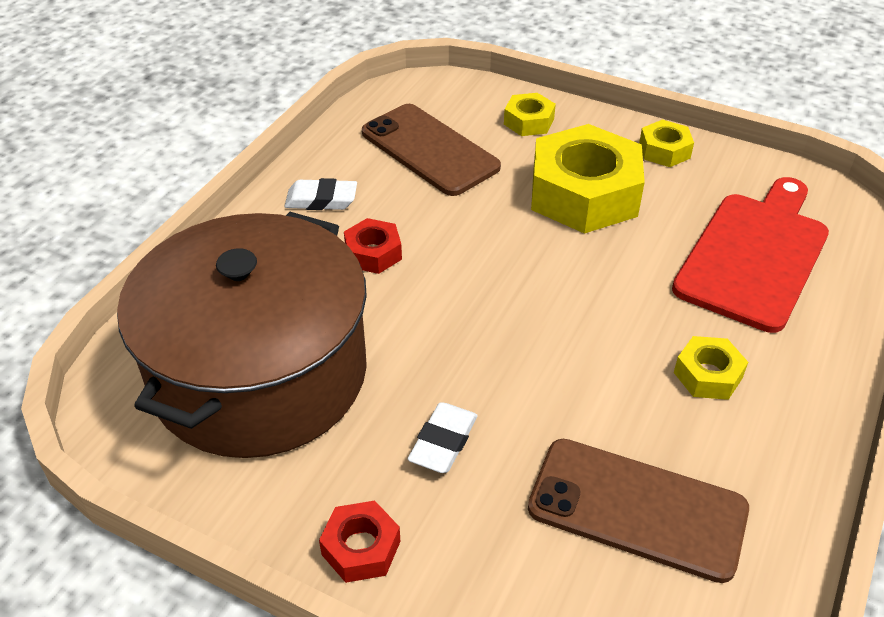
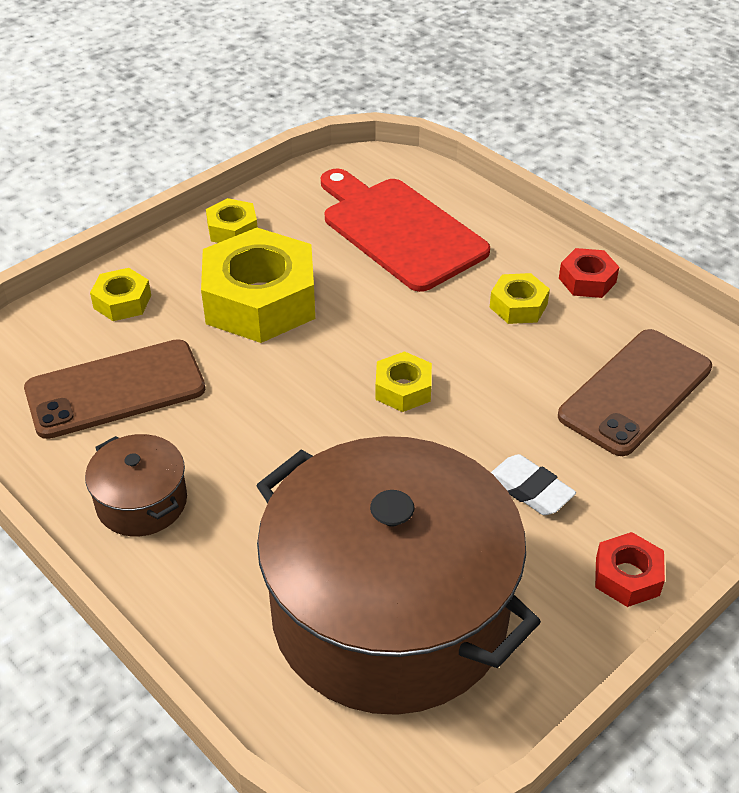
camera: 70 degrees left, 0 degrees up
white eraser [284,178,357,210] -> brown pot [85,434,187,536]
red nut [344,218,402,274] -> red nut moved to [559,248,619,298]
none -> yellow nut [375,351,432,412]

